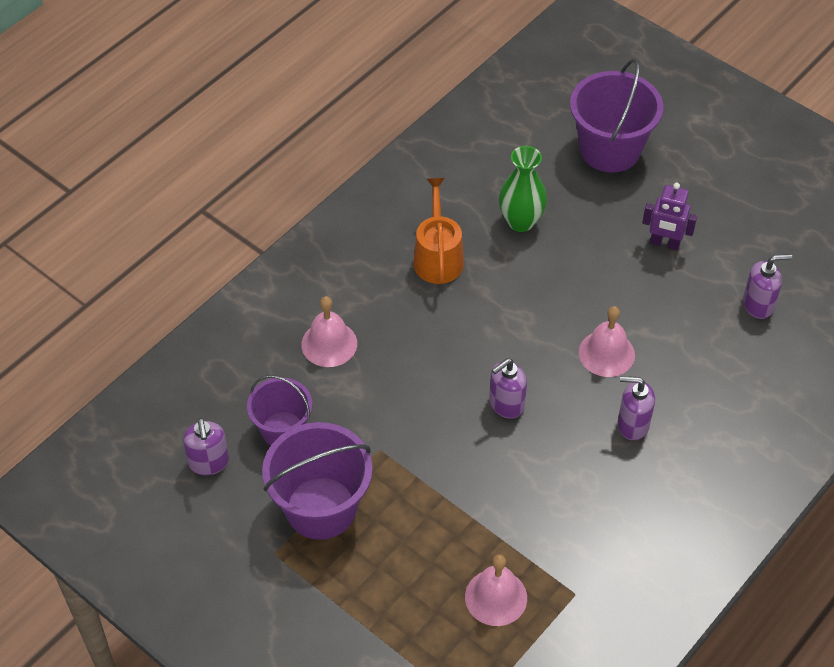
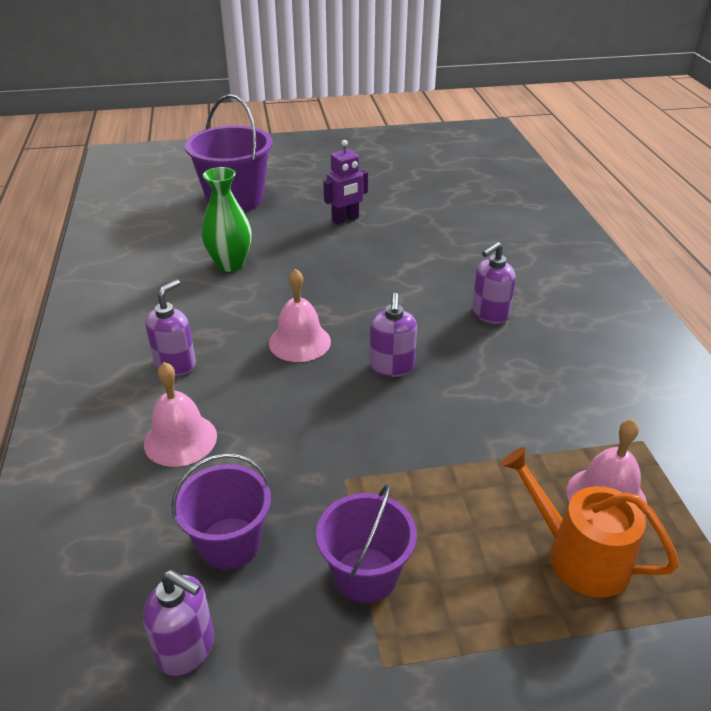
camera: 50 degrees left, 15 degrees down
purple bucket [262,422,373,540] -> purple bucket [316,484,417,603], size x0.62
orange watering can [413,178,464,284] -> orange watering can moved to [501,447,679,598]
pink bell [579,306,635,377] -> pink bell moved to [269,268,331,362]
purple soap dispenser [743,254,792,319] -> purple soap dispenser moved to [145,280,196,376]

